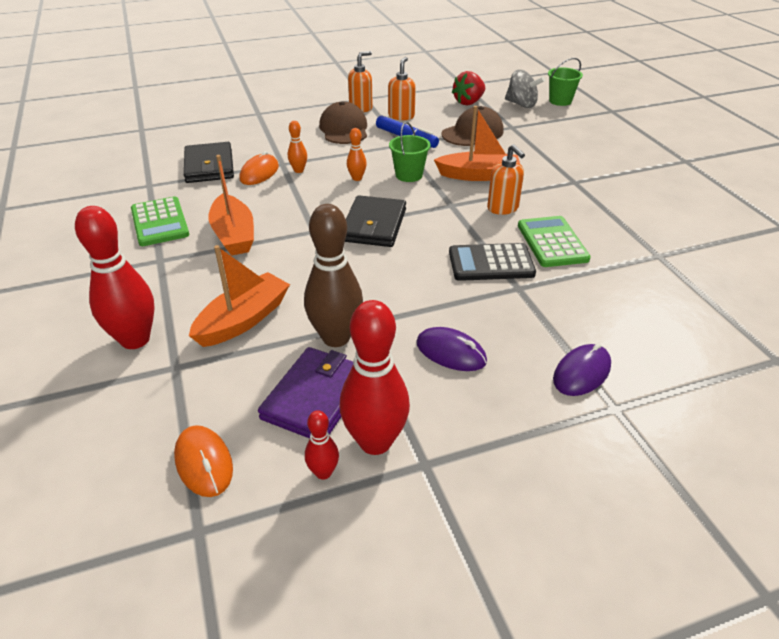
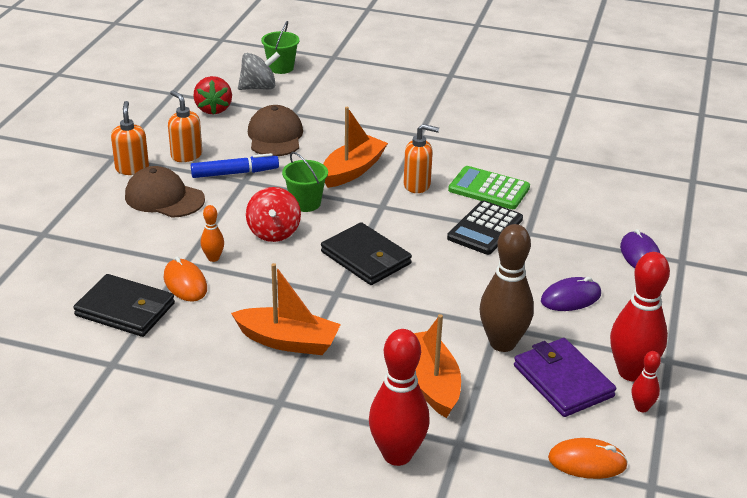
camera: 55 degrees left, 5 degrees down
green calculator [131,197,189,246] -> none
orange bowling pin [347,128,367,181] -> red spinning top [246,187,301,242]

